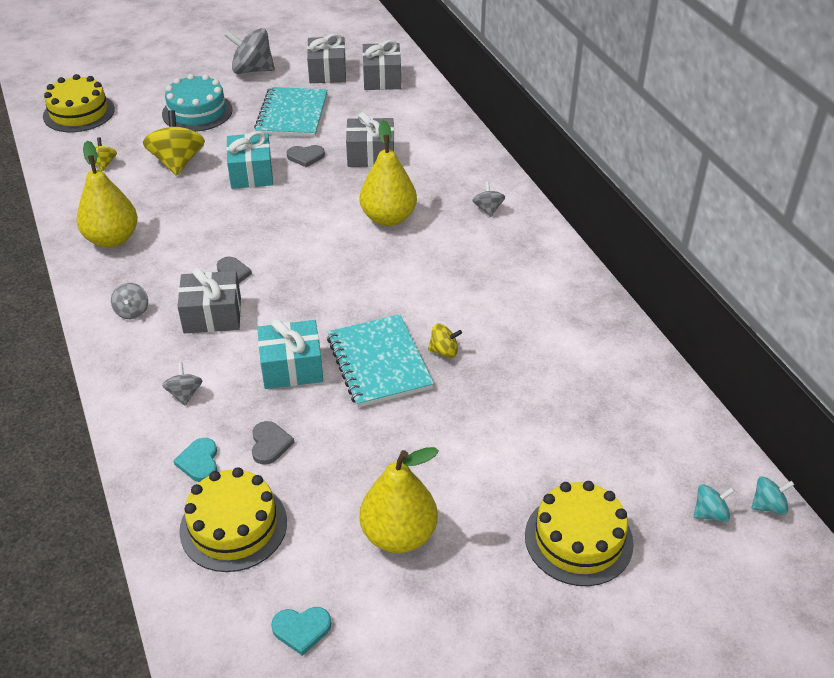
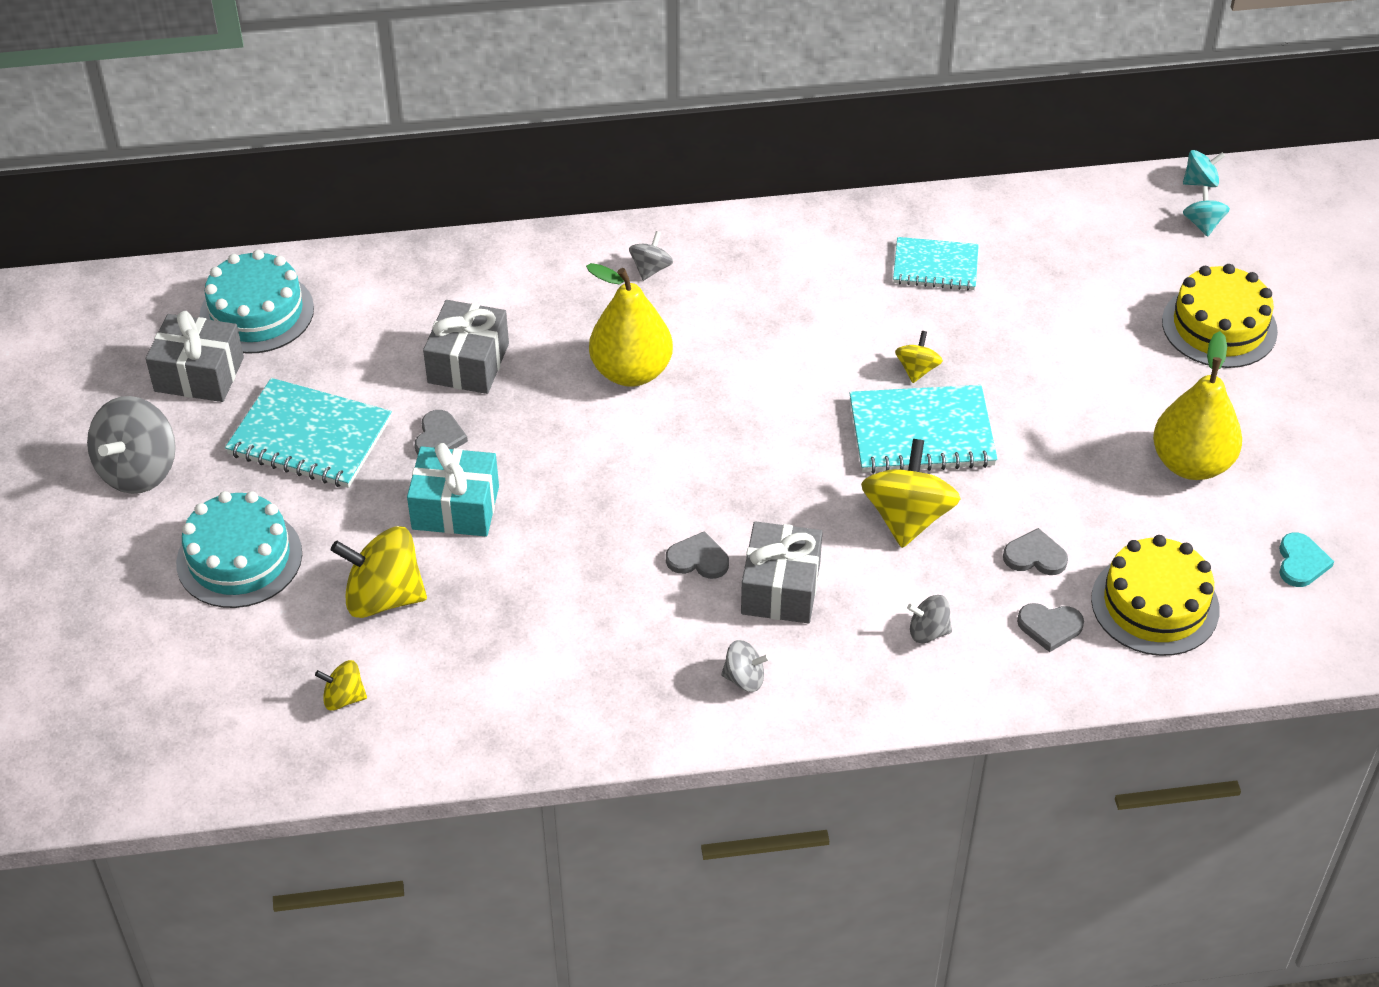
camera: 75 degrees left, 5 degrees up
yellow cake [43,74,115,132] -> none
yellow pear [76,141,138,248] -> none
turquoise heart [174,438,217,482] -> grey heart [1017,603,1084,652]
turquoise gift [257,319,323,389] -> yellow spinning top [861,439,961,548]
grey gift [362,40,401,90] -> turquoise cake [199,250,314,354]
grey spinning top [473,182,505,217] -> grey spinning top turned 105 degrees clockwise [629,231,673,281]
turquoise spinning top [752,476,794,515] -> turquoise spinning top turned 75 degrees clockwise [1183,150,1225,187]
none -> turquoise notebook [893,237,979,291]

